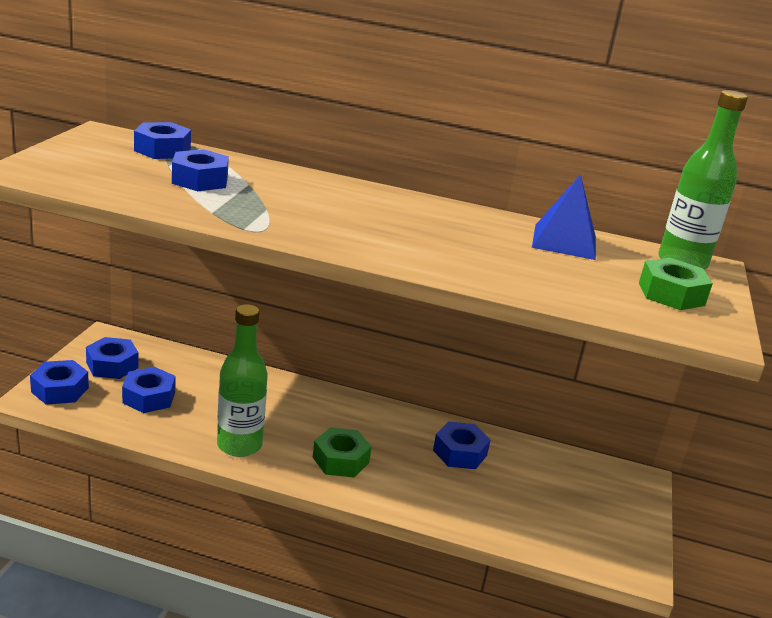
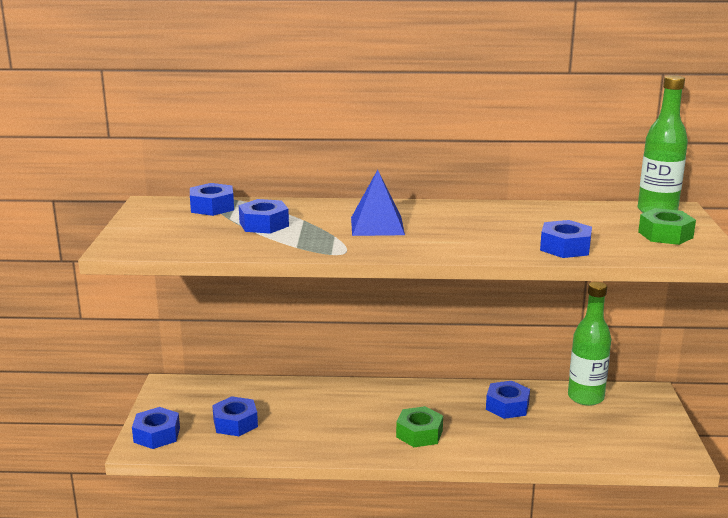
camera: 10 degrees left, 5 degrees down
blue nut [86,337,138,379] -> blue nut moved to [540,220,592,258]
green bottle [217,304,268,457] -> green bottle moved to [568,282,611,406]
blue pyramid [532,174,596,260] -> blue pyramid moved to [351,170,405,236]

